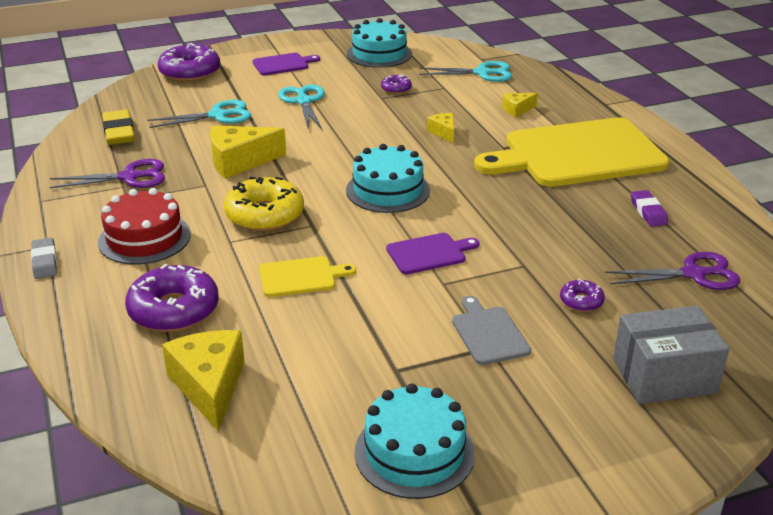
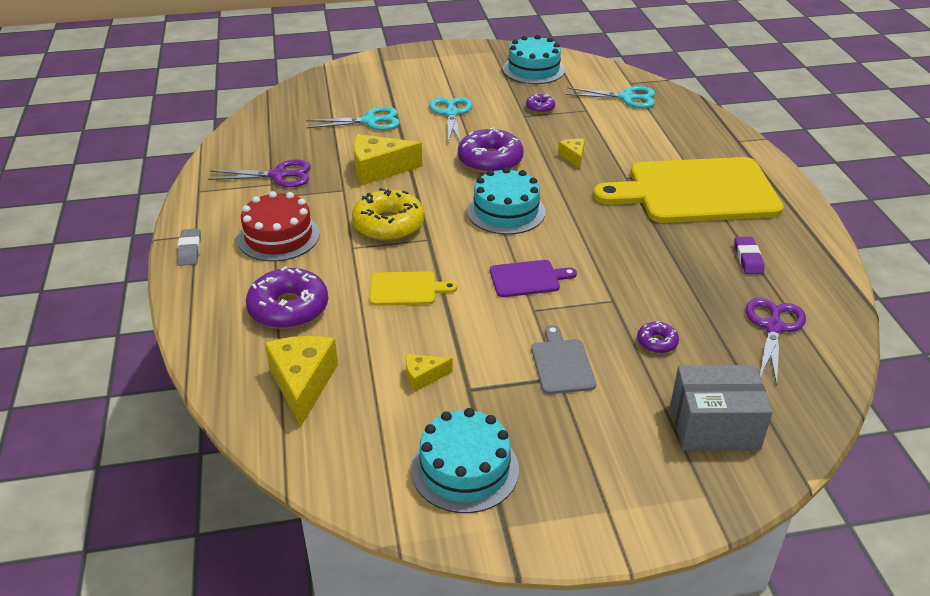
camera: 10 degrees right, 5 degrees up
yellow eraser [102,110,135,145] -> none
purple donut [158,43,220,82] -> purple donut moved to [458,127,523,173]
purple cutting board [252,53,320,75] -> none
yellow cheese [502,93,538,117] -> yellow cheese moved to [406,354,453,392]
purple scissors [605,252,740,290] -> purple scissors turned 75 degrees counterclockwise [746,298,806,385]

